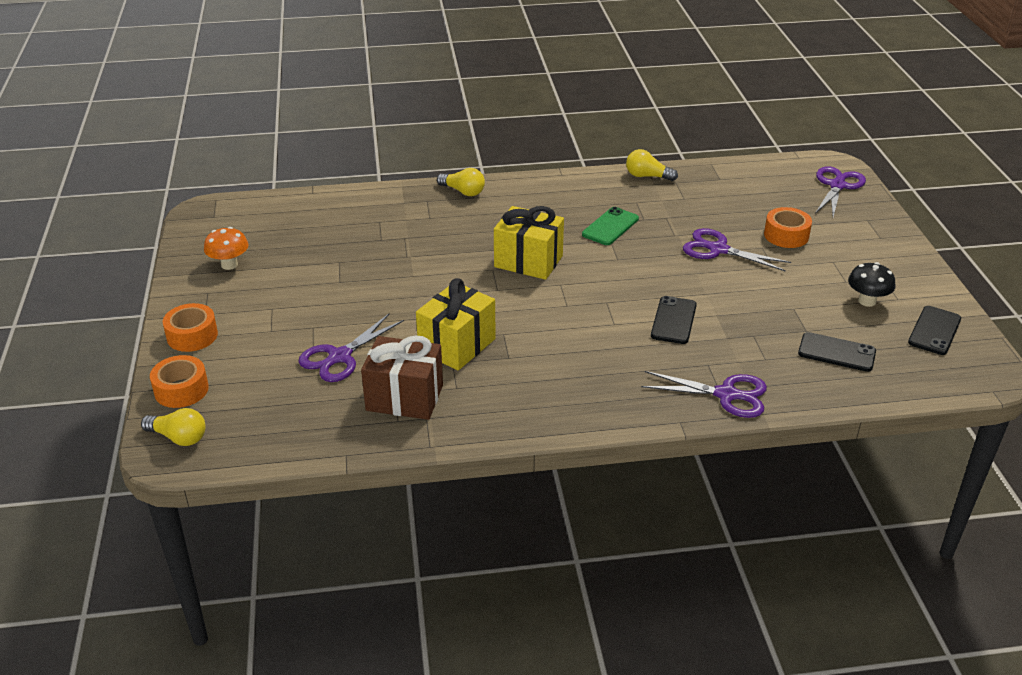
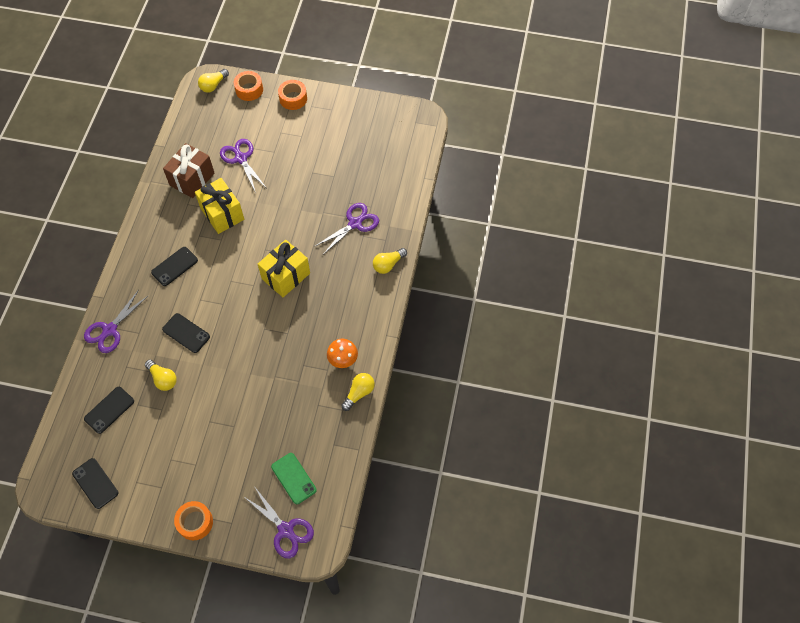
camera: 110 degrees right, 25 degrees up
orange mushroom [204,227,249,270] -> orange mushroom moved to [327,339,358,368]
green phone [582,207,639,245] -> green phone moved to [271,453,317,504]
purple scissors [683,228,791,272] -> purple scissors moved to [314,203,379,255]
orange tape [764,207,812,248] -> orange tape moved to [174,501,213,540]
black mushroom [848,262,895,307] -> none
none -> yellow light bulb [145,360,177,391]
none -> black phone [151,247,198,286]

